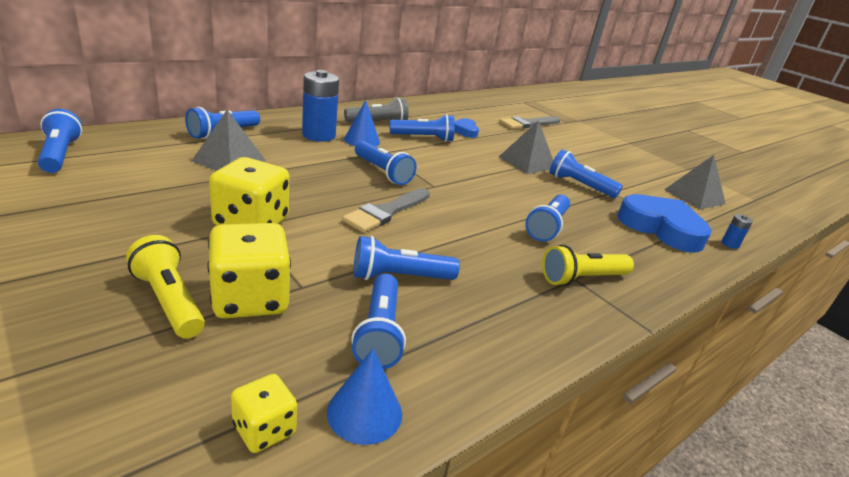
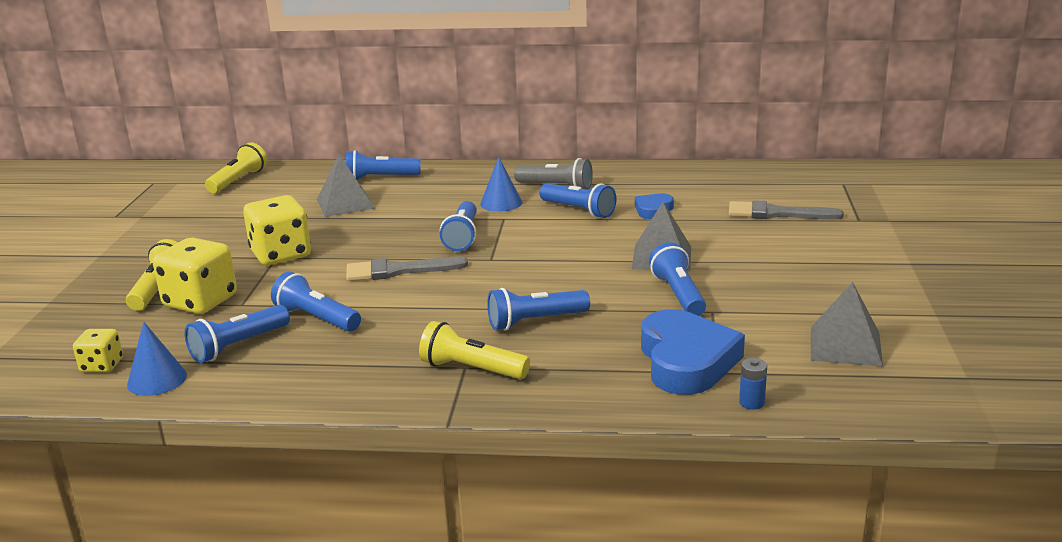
camera: 50 degrees right, 5 degrees down
blue flashlight [38,109,82,173] -> yellow flashlight [205,142,267,193]
blue battery [302,70,339,142] -> none

